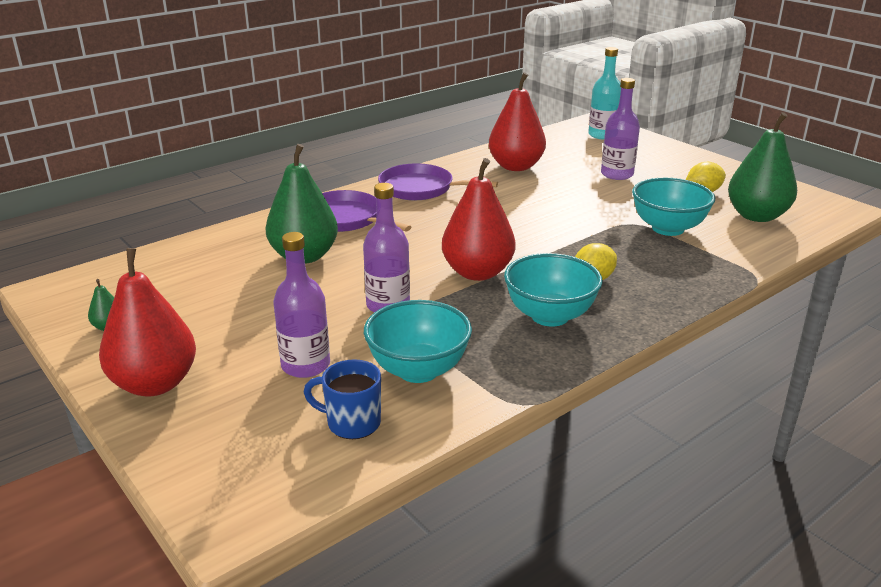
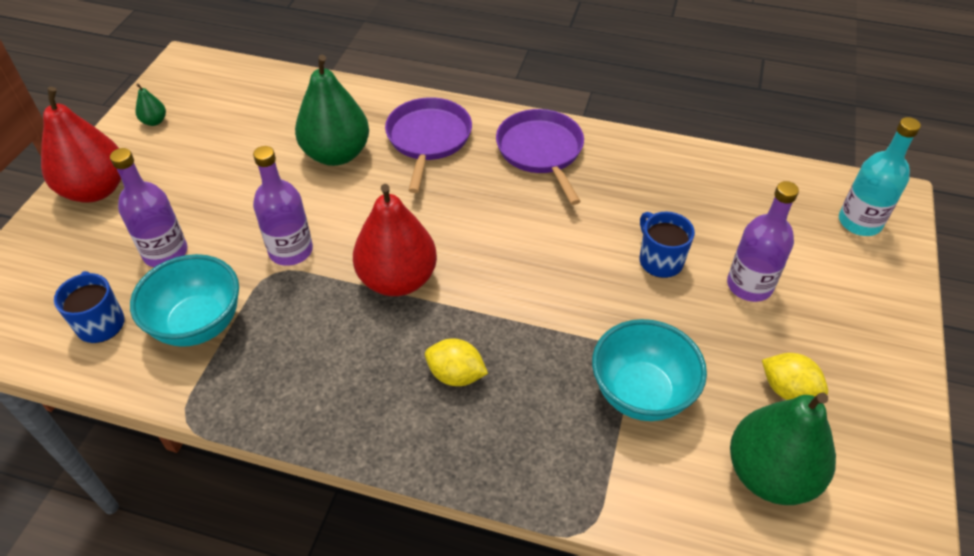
camera: 55 degrees right, 20 degrees up
red pear [489,72,546,171] -> none
turquoise bowl [504,253,603,327] -> none
none -> blue mug [640,211,695,278]

